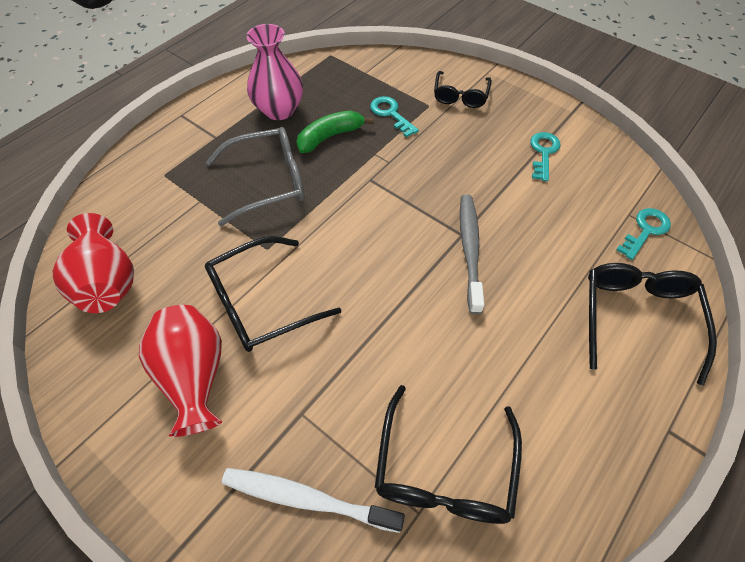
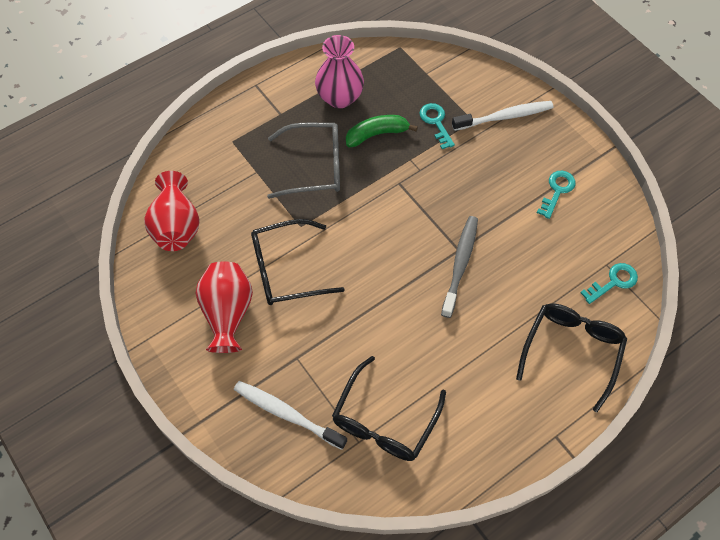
camera: 15 degrees right, 5 degrees up
black glasses [434,71,492,108] -> white toothbrush [452,101,554,131]

